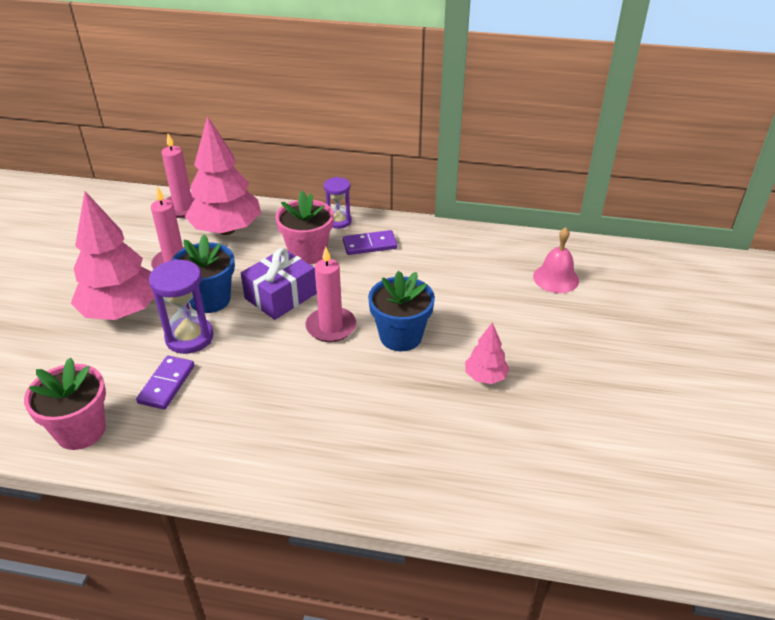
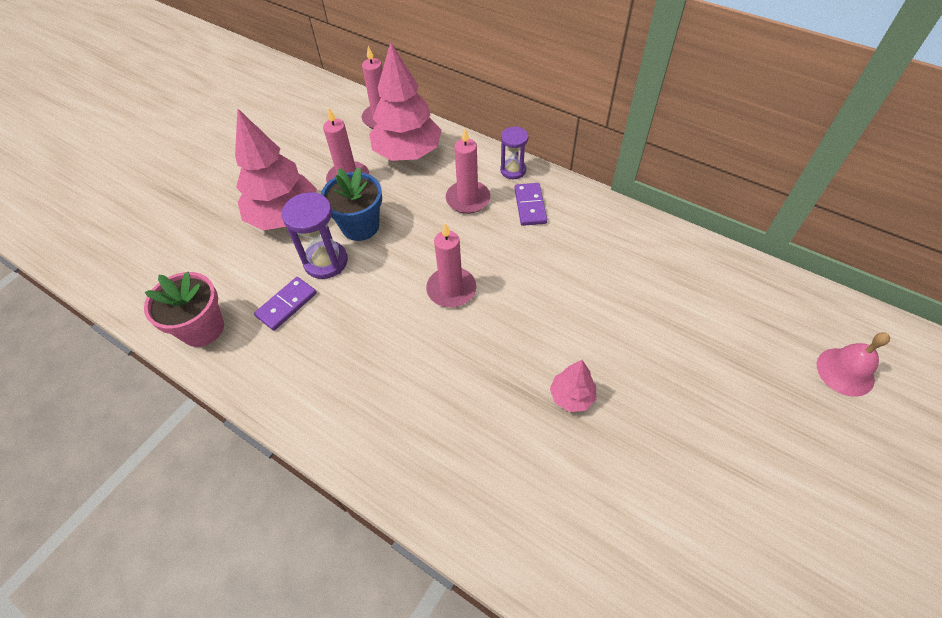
camera: 25 degrees right, 15 degrees up
purple gift [241,248,317,320] -> none
pink flower pot [275,191,334,264] -> pink candle [446,128,490,214]
purple domino [343,230,397,255] -> purple domino turned 75 degrees clockwise [514,183,547,226]
blue flower pot [368,271,435,352] -> none
pink bell [533,227,579,293] -> pink bell moved to [817,332,890,397]

